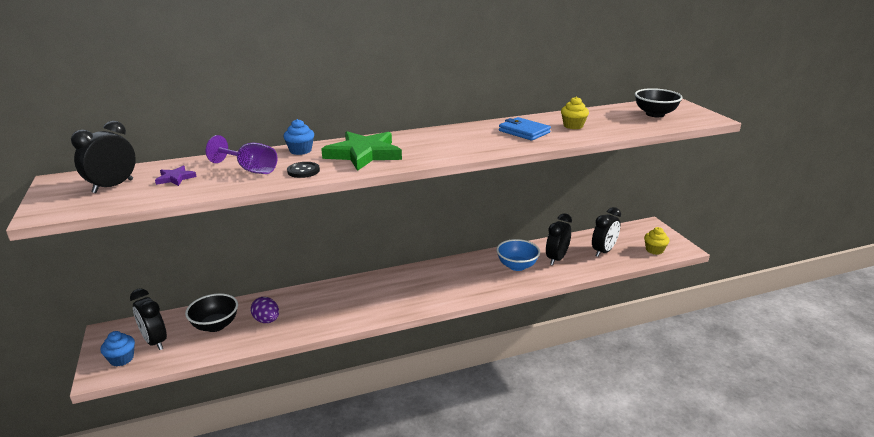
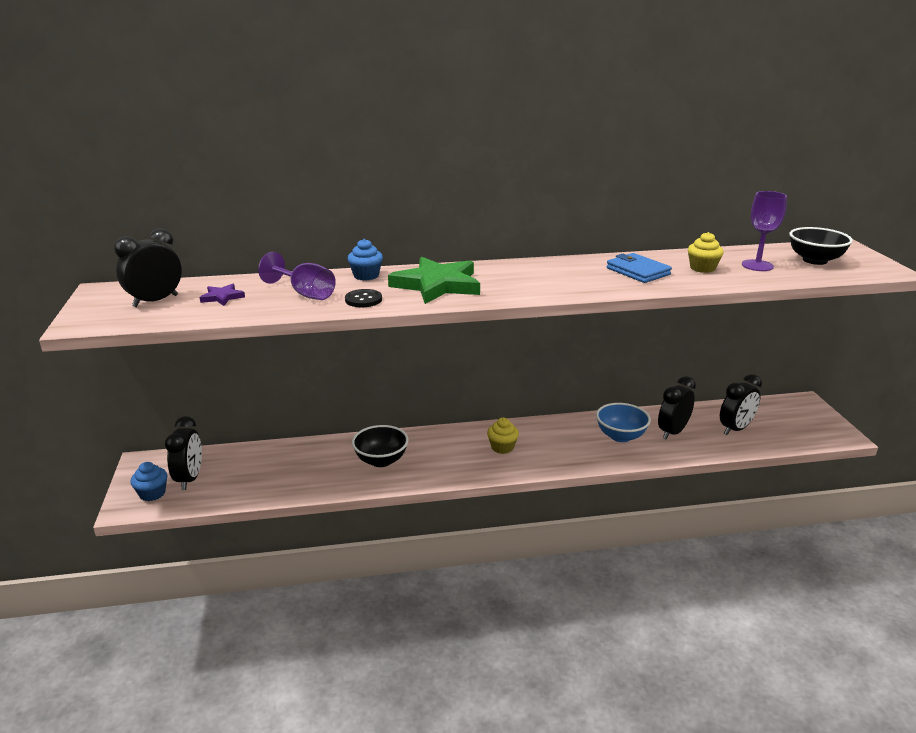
camera: 10 degrees right, 0 degrees up
black clock [130,288,167,350] -> black clock turned 150 degrees counterclockwise [165,416,202,490]
black bowl [185,293,238,332] -> black bowl moved to [352,425,409,467]
purple egg [251,297,279,323] -> none
yellow cupcake [644,227,669,255] -> yellow cupcake moved to [487,418,519,454]
none -> purple goblet [742,191,787,271]

